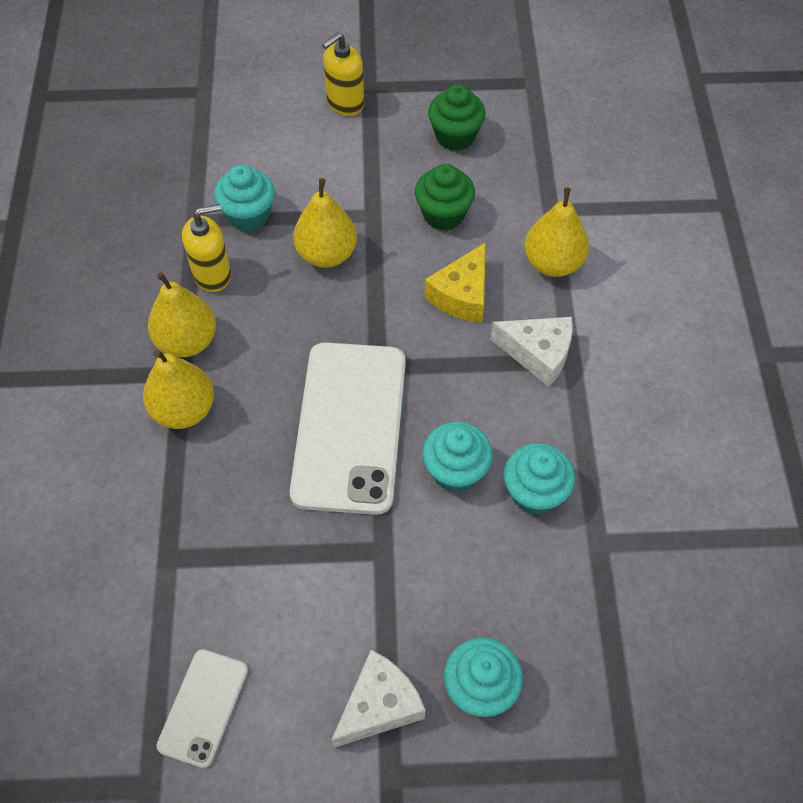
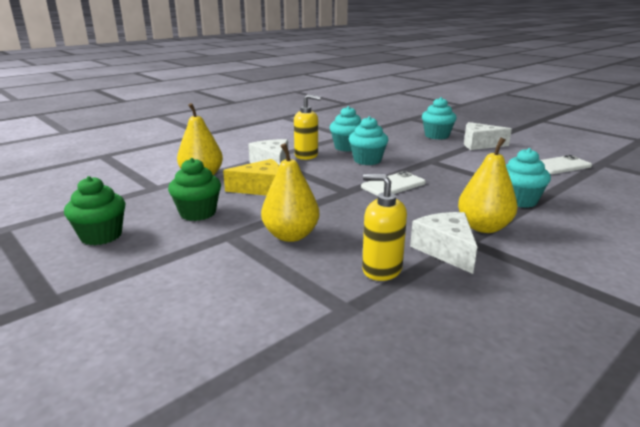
camera: 130 degrees left, 35 degrees down
yellow pear [148,272,216,357] -> white cheese [410,212,477,274]
turquoise cupcake [214,165,275,232] -> turquoise cupcake moved to [506,148,551,208]
white phone [290,342,406,515] -> white phone [361,171,426,196], size x0.50
yellow soap dispenser [322,32,364,116] -> yellow soap dispenser moved to [294,94,321,160]

